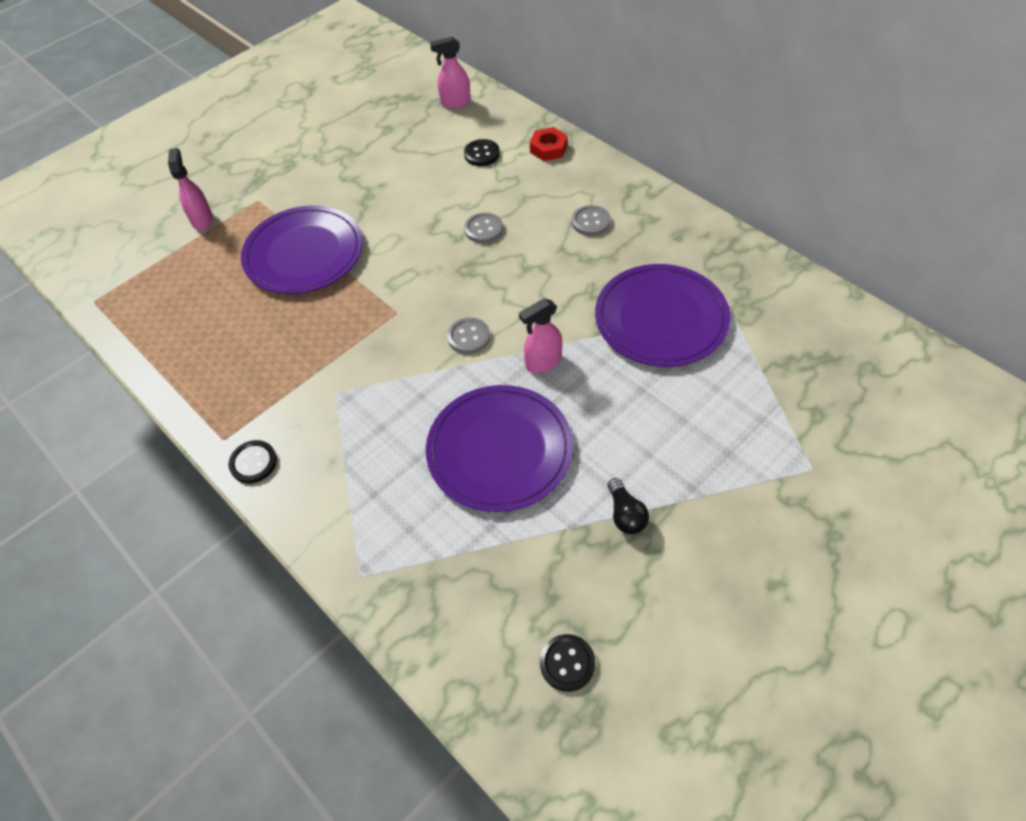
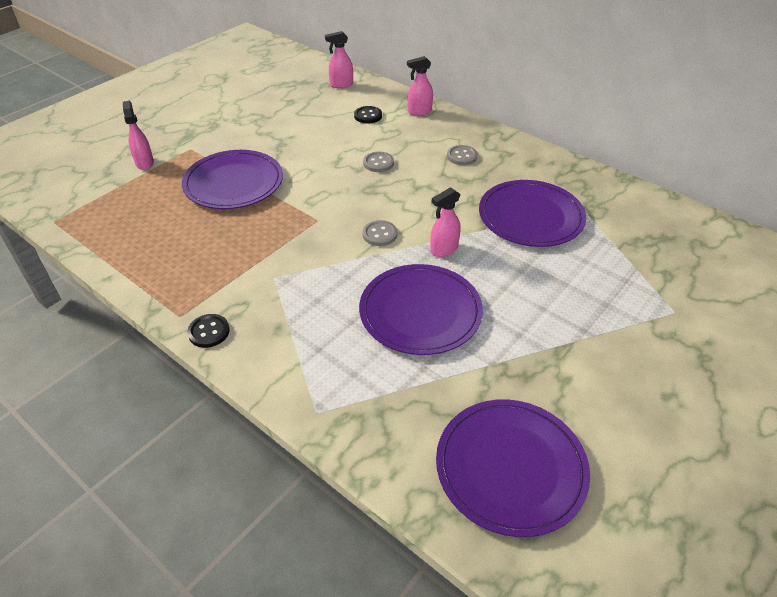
camera: 10 degrees left, 10 degrees down
red nut [530,127,568,161] -> pink spray bottle [407,56,433,116]
black button [540,634,595,692] -> purple plate [436,399,590,537]
black light bulb [608,478,649,534] -> none

